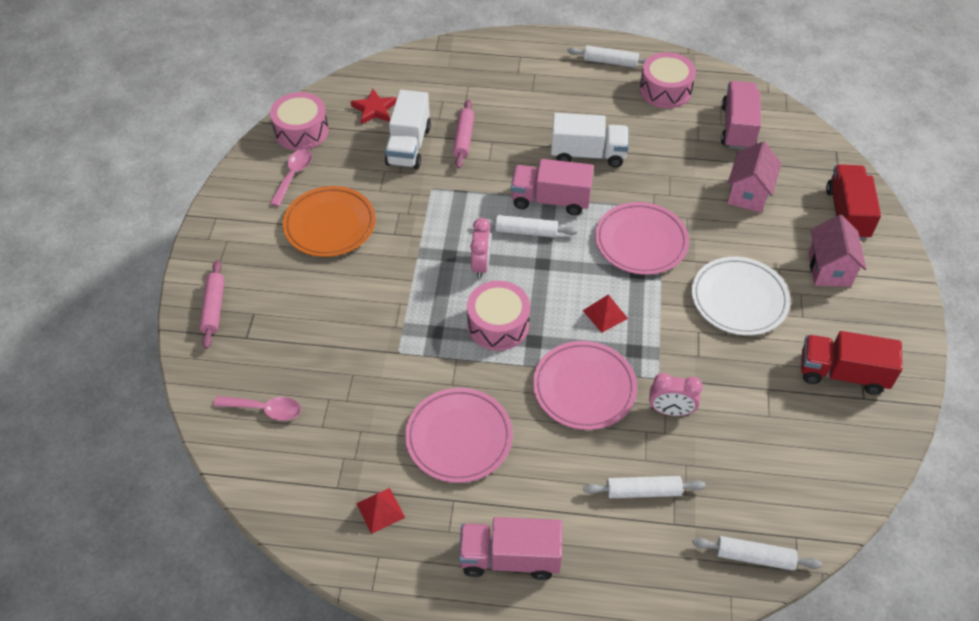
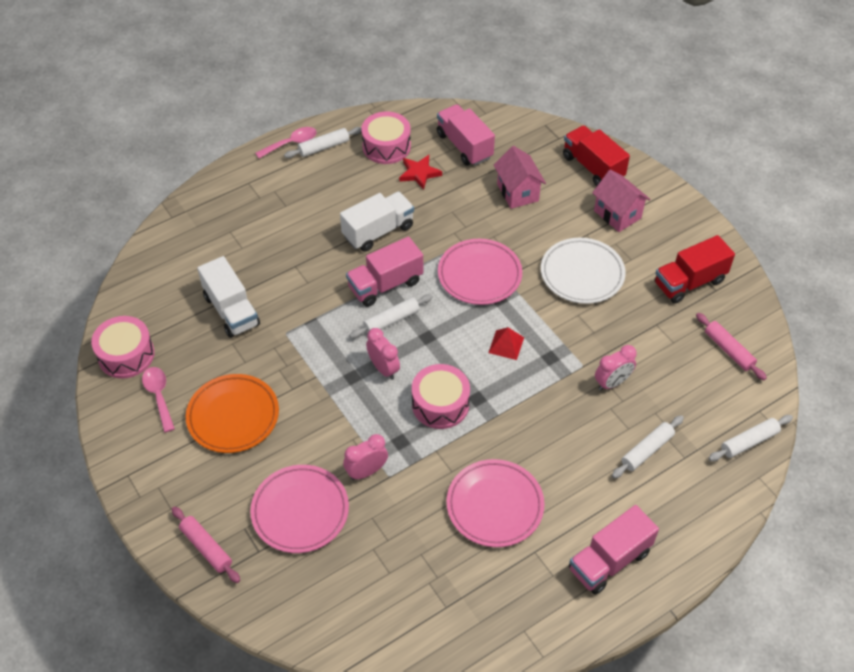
camera: 40 degrees left, 0 degrees up
pink spoon [213,396,301,421] -> pink spoon moved to [255,127,317,158]
red star [351,89,397,125] -> red star moved to [399,155,442,190]
red pyramid [356,488,405,534] -> none
pink rolling pin [453,99,474,169] -> pink rolling pin moved to [696,313,767,380]
pink plate [533,341,637,430] -> pink plate moved to [250,465,349,553]
none -> pink clock [343,434,388,480]

